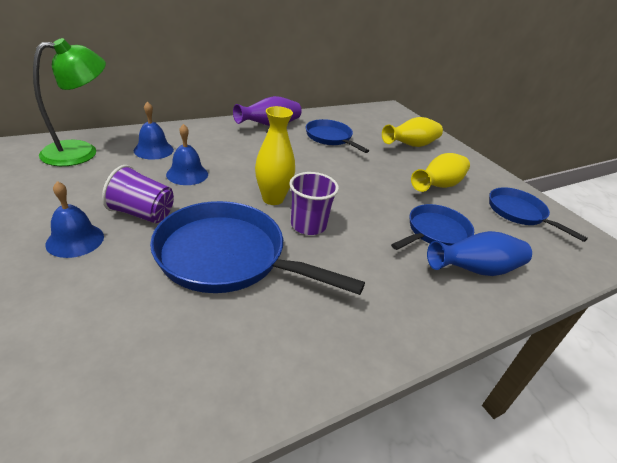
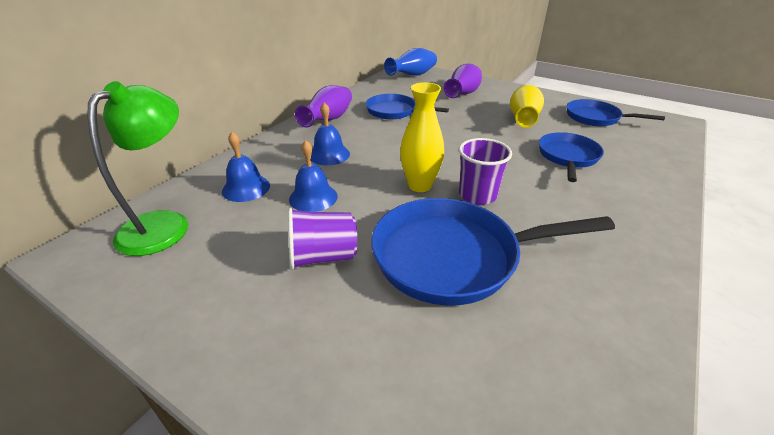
camera: 25 degrees left, 0 degrees up
blue bell [45,181,104,258] -> blue bell moved to [311,102,350,166]
yellow vase [382,117,443,147] -> purple vase [444,64,482,98]
blue vase [427,231,532,276] -> blue vase moved to [384,48,437,76]

